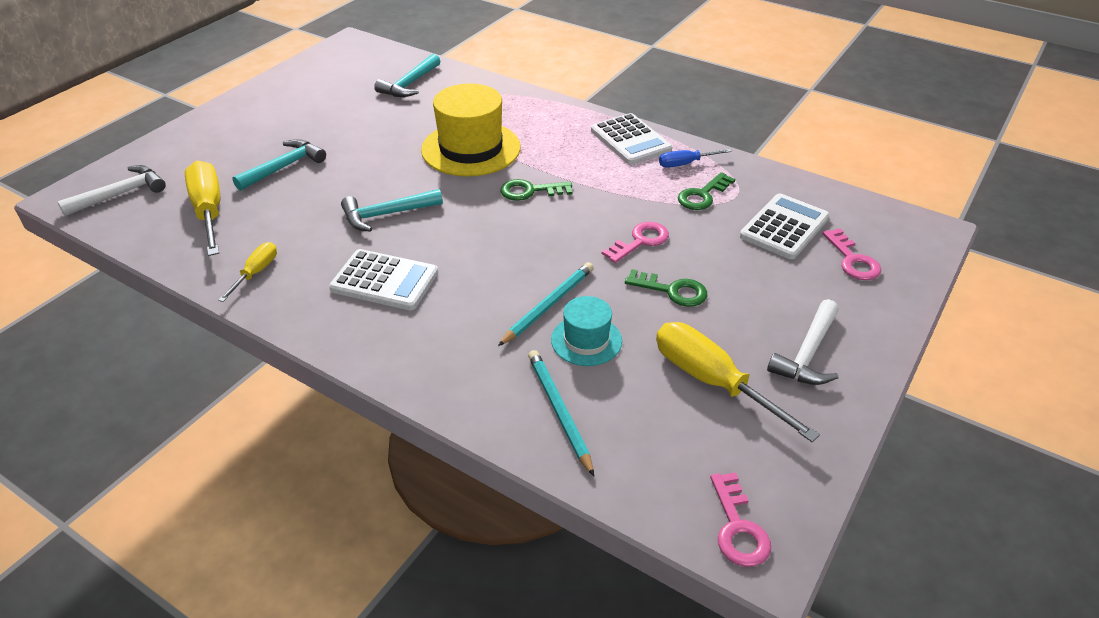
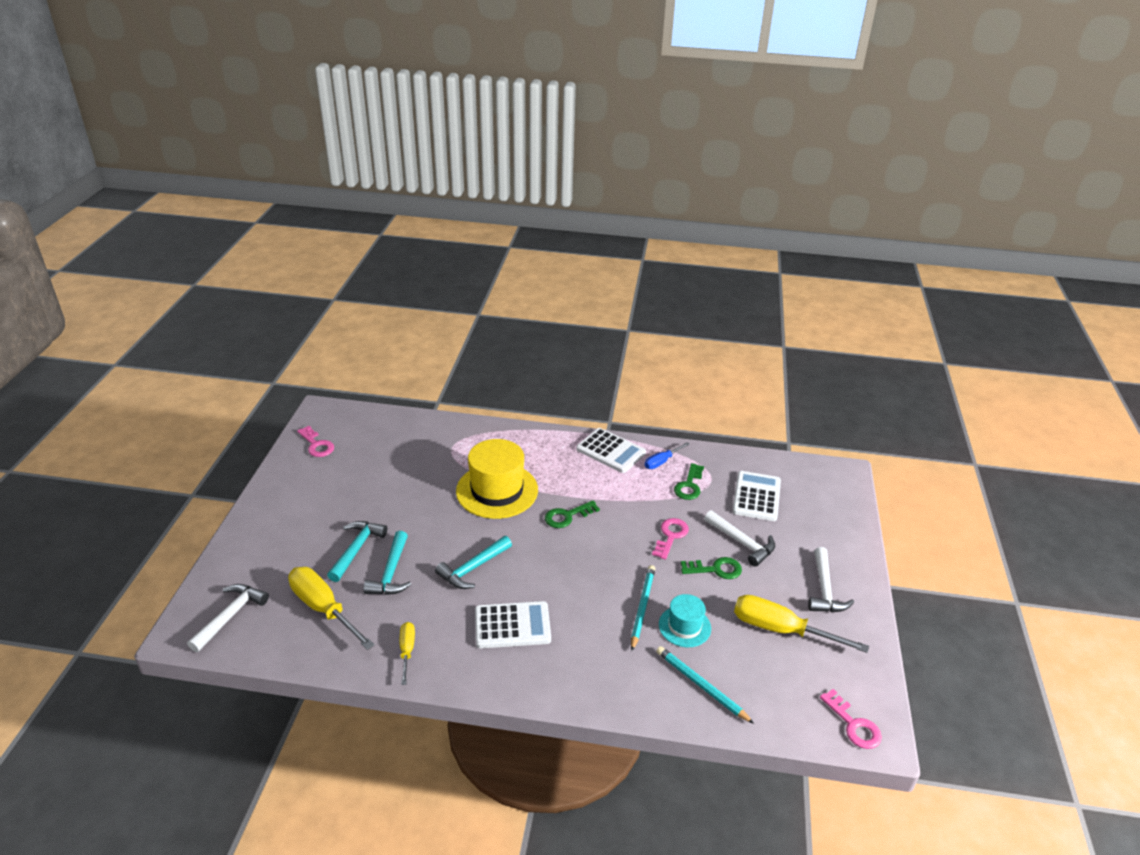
camera: 25 degrees left, 5 degrees down
turquoise hammer [374,54,440,97] -> turquoise hammer moved to [363,531,411,595]
pink key [823,229,881,280] -> pink key moved to [297,426,334,457]
none -> white hammer [704,510,775,567]

